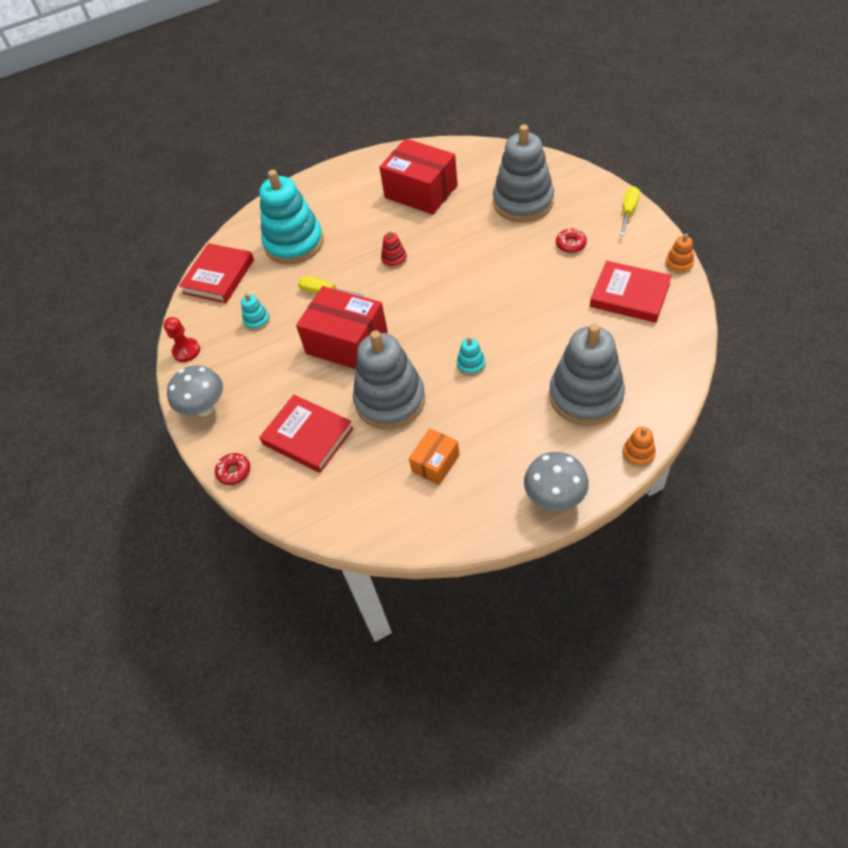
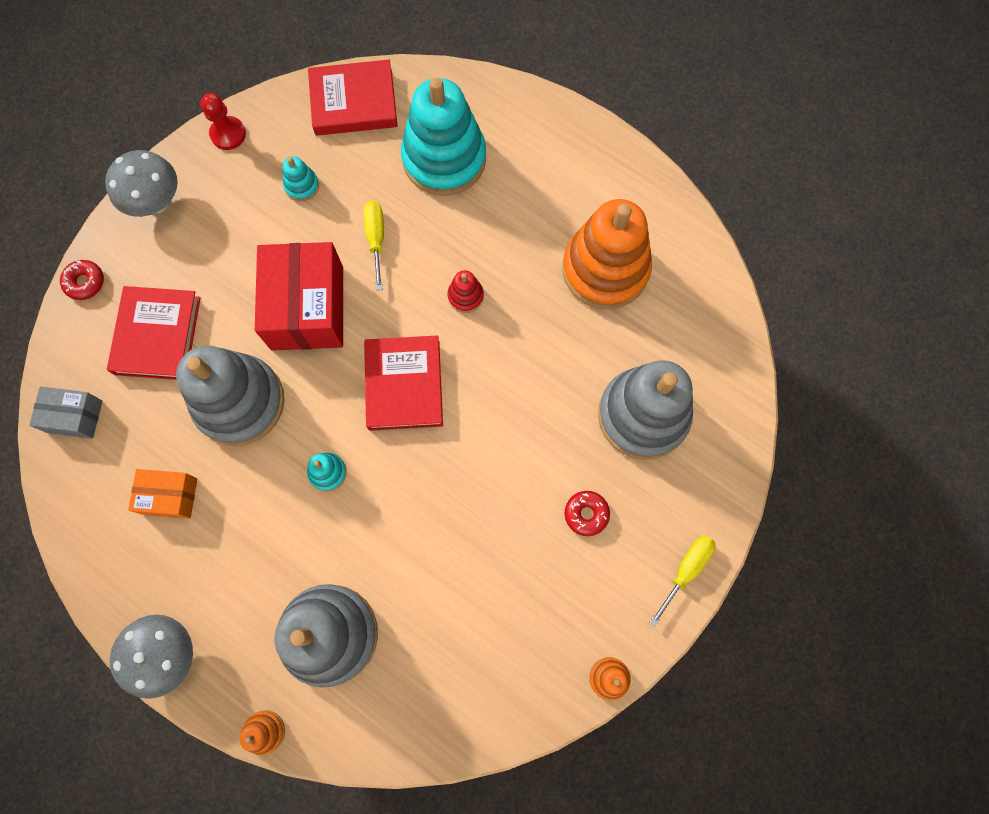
camera: 55 degrees right, 20 degrees up
red box [379,138,458,214] -> orange stacking toy [562,199,652,309]
red book [590,261,672,323] -> red book moved to [364,335,443,431]
yellow screwdriver [619,186,640,235] -> yellow screwdriver turned 45 degrees counterclockwise [649,535,716,627]
none -> grey box [29,386,103,439]

